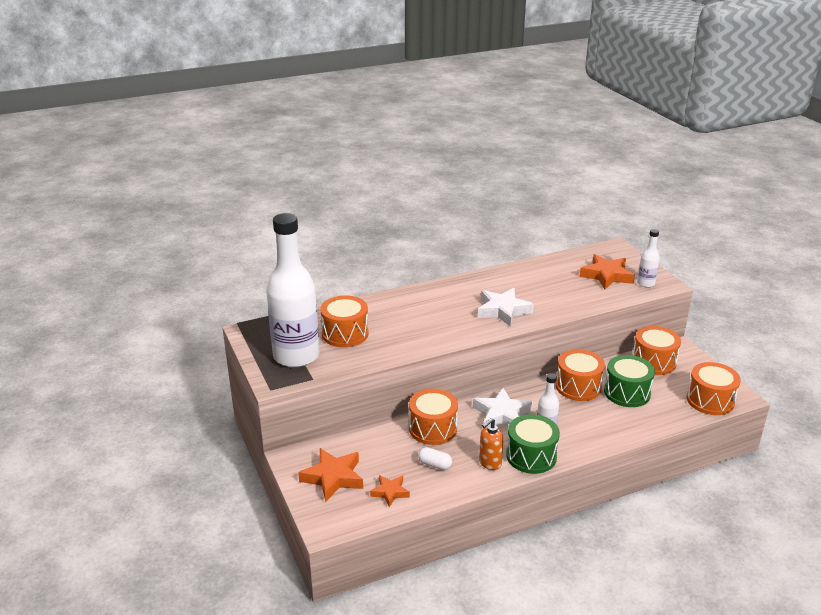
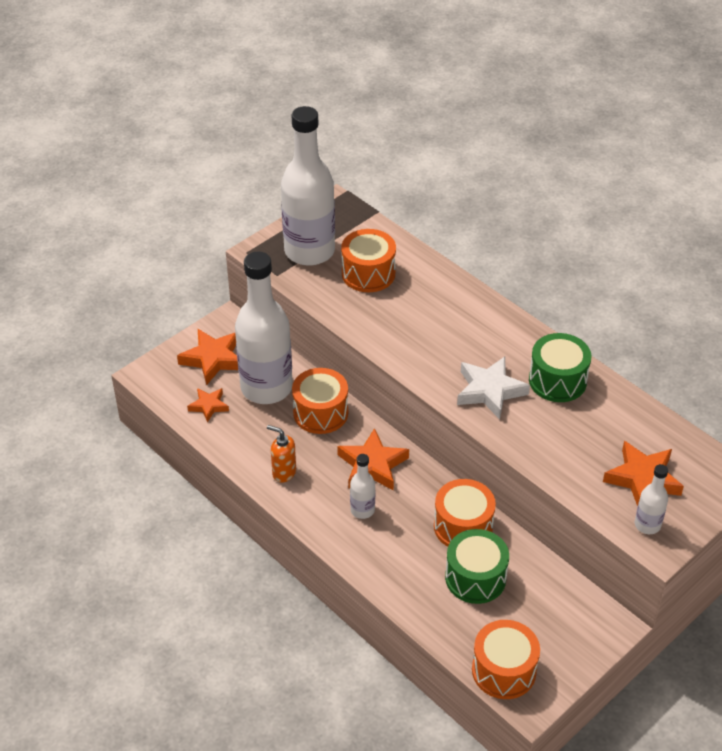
camera: 70 degrees right, 15 degrees up
white capsule [418,447,452,470] -> none
white star [473,388,533,427] -> orange star [337,428,409,491]
green drum [506,414,560,474] -> green drum moved to [529,333,591,402]
orange drum [633,326,681,375] -> none
none -> white bottle [235,252,293,404]

